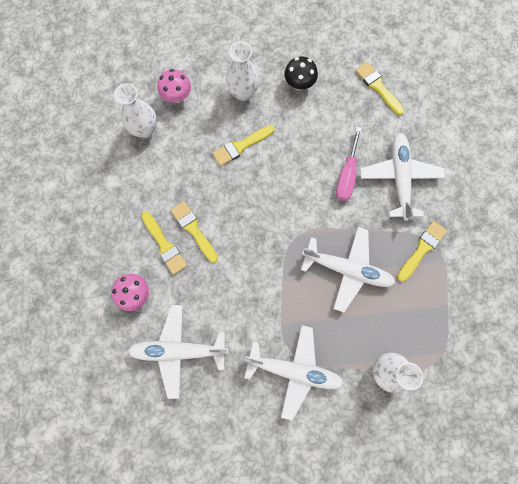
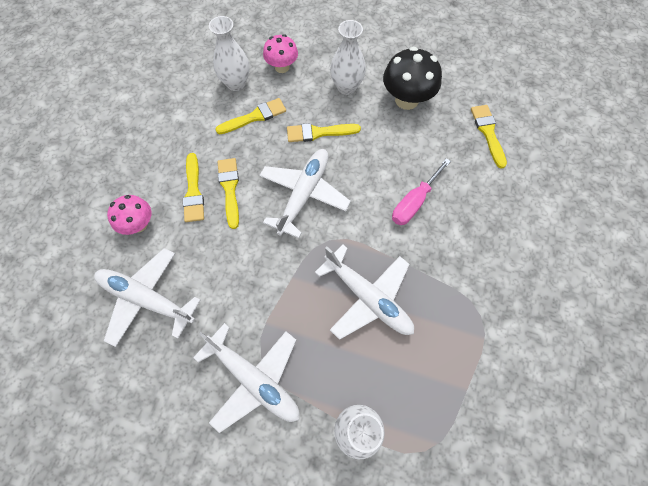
camera: 25 degrees right, 10 degrees down
black mushroom [284,56,318,90] -> black mushroom [383,47,442,110], size x1.56
white plane [360,133,445,221] -> white plane moved to [259,149,351,238]
yellow brush [397,221,447,282] -> yellow brush moved to [215,98,286,134]

